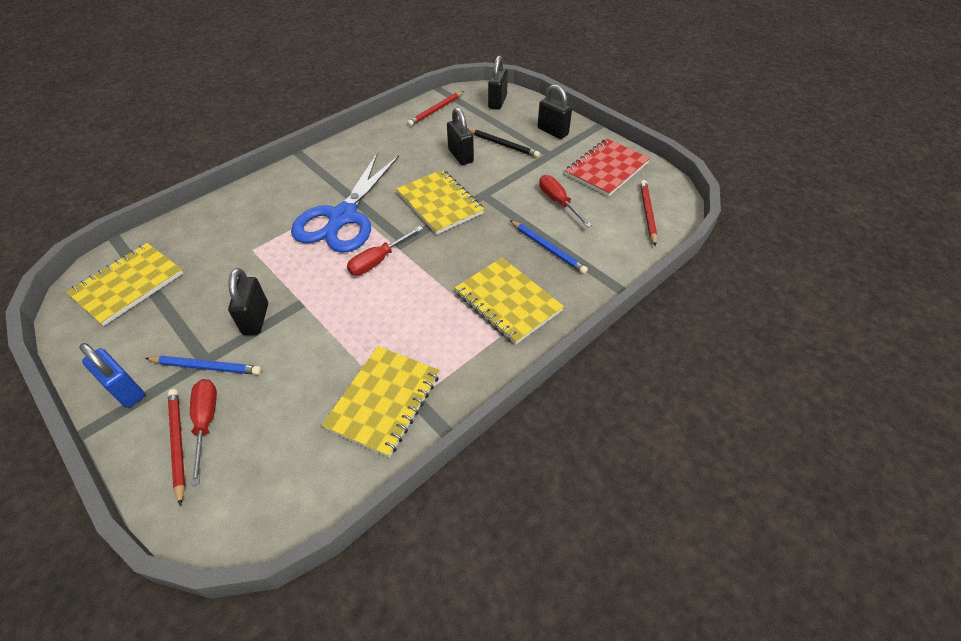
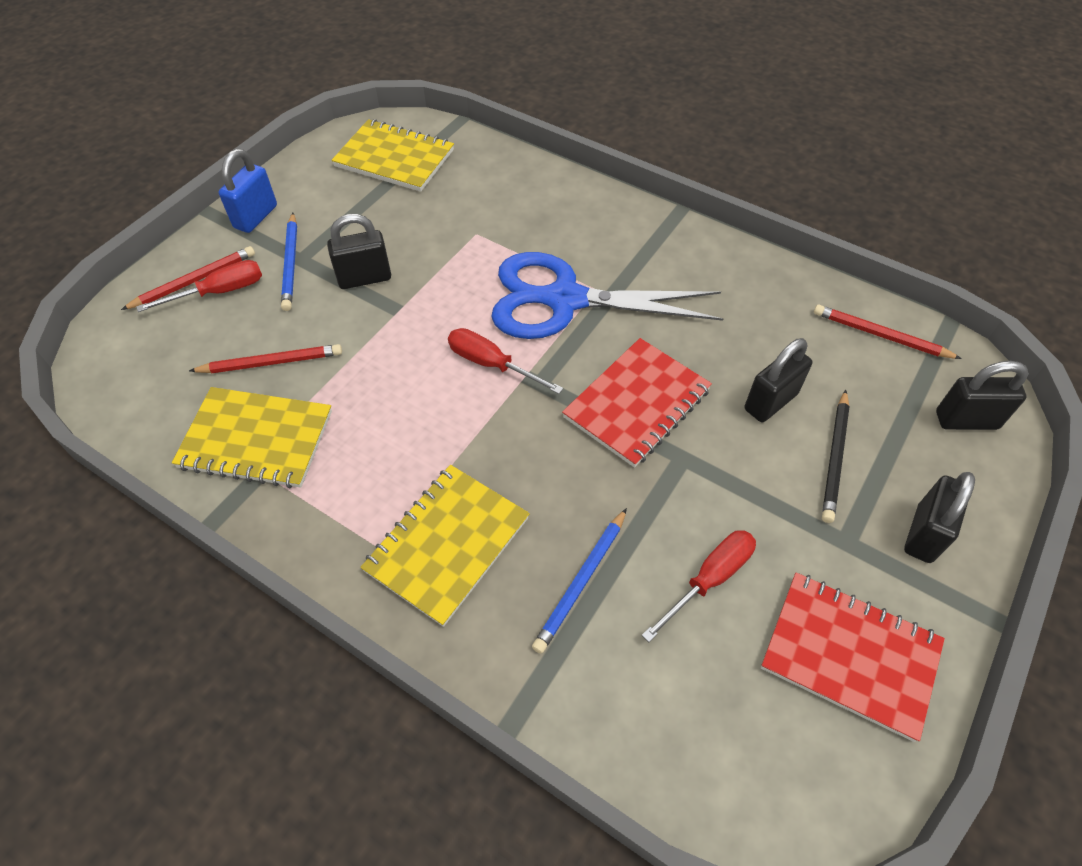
camera: 75 degrees right, 5 degrees up
yellow notebook [396,169,484,235] -> red notebook [562,338,712,468]
red pencil [640,180,657,246] -> red pencil moved to [189,344,342,373]

